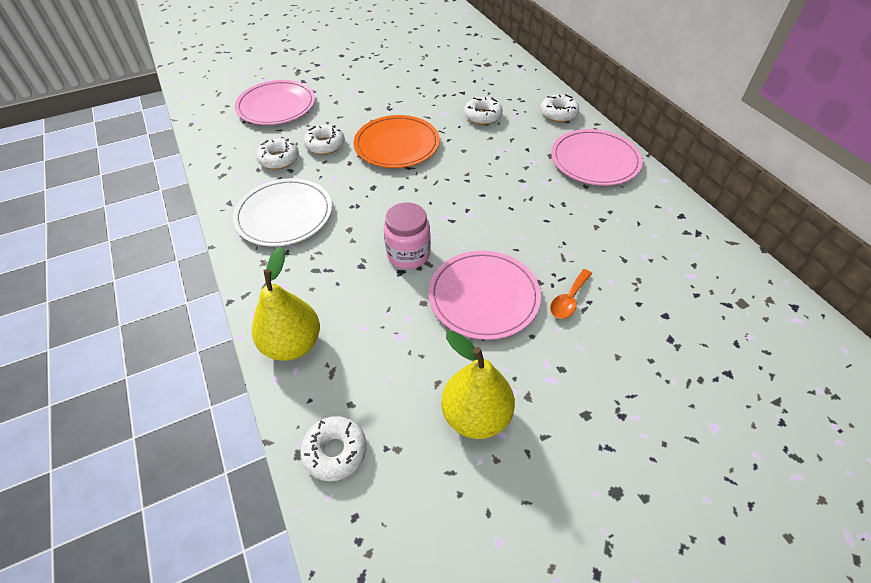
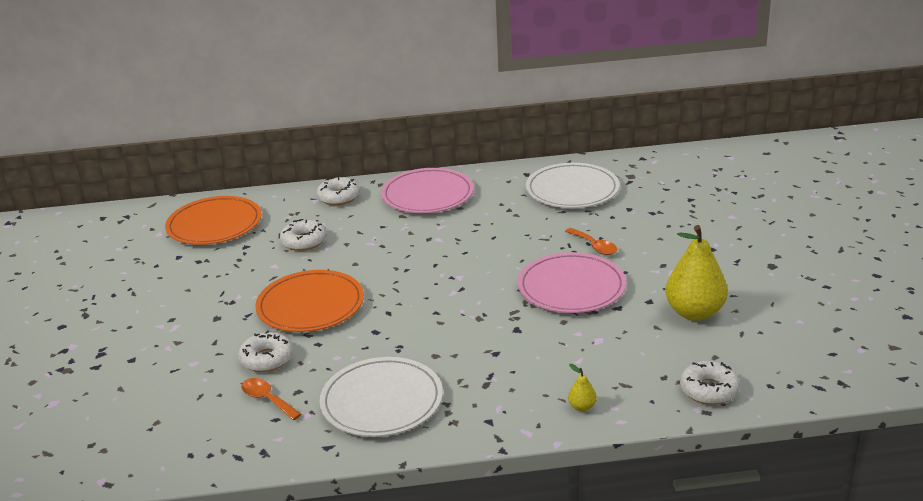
camera: 70 degrees left, 20 degrees down
pink plate [235,80,315,125] -> none
yellow pear [252,247,320,361] -> yellow pear [568,364,597,411], size x0.42
white donut [256,138,299,169] -> orange spoon [241,378,302,420]
pink jar [383,202,431,269] -> none
none -> orange plate [165,196,262,245]
none -> white plate [526,163,620,208]

